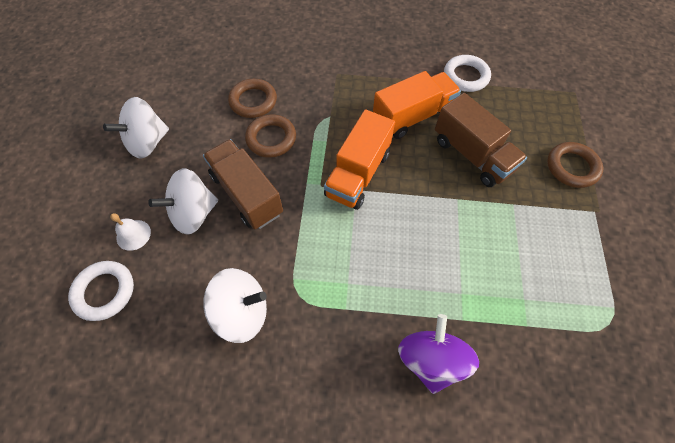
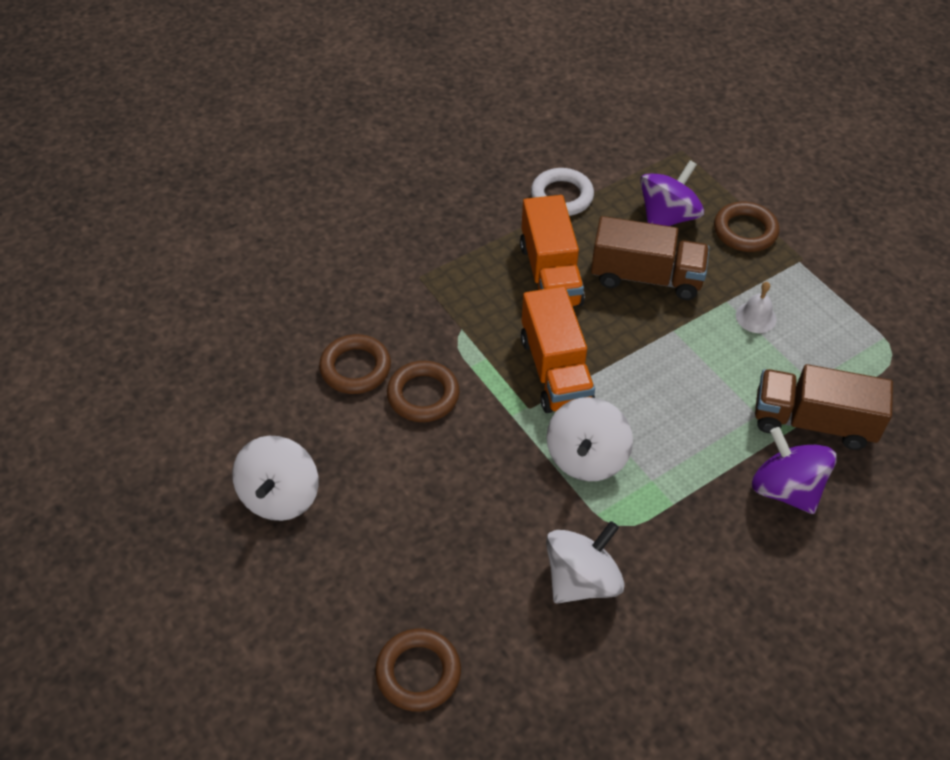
camera: 40 degrees left, 10 degrees down
white ring [68,261,134,321] -> brown ring [375,629,461,712]
white bell [110,213,151,251] -> white bell moved to [736,282,776,333]
white spinning top [148,168,218,235] -> white spinning top moved to [547,397,633,481]
brown truck [203,139,283,230] -> brown truck moved to [755,364,893,450]
orange truck [373,71,461,139] -> orange truck turned 150 degrees clockwise [520,195,585,307]
none -> purple spinning top [640,160,704,226]

